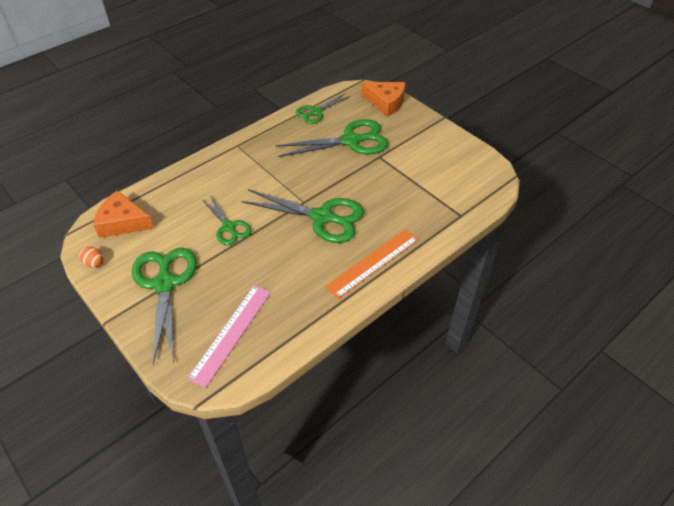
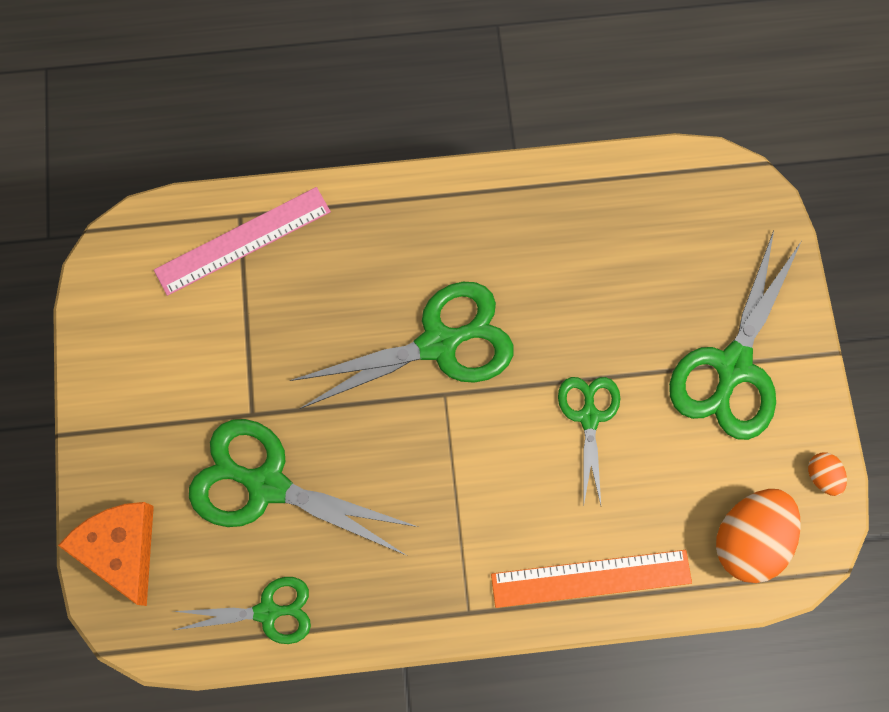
camera: 145 degrees left, 25 degrees up
orange cheese [93,191,154,238] -> orange egg [716,489,801,583]
pink ruler [187,285,271,388] -> pink ruler moved to [154,187,331,296]
green scissors [241,189,364,243] -> green scissors turned 105 degrees clockwise [290,282,514,409]
orange ruler [325,229,419,299] -> orange ruler moved to [491,550,692,608]

